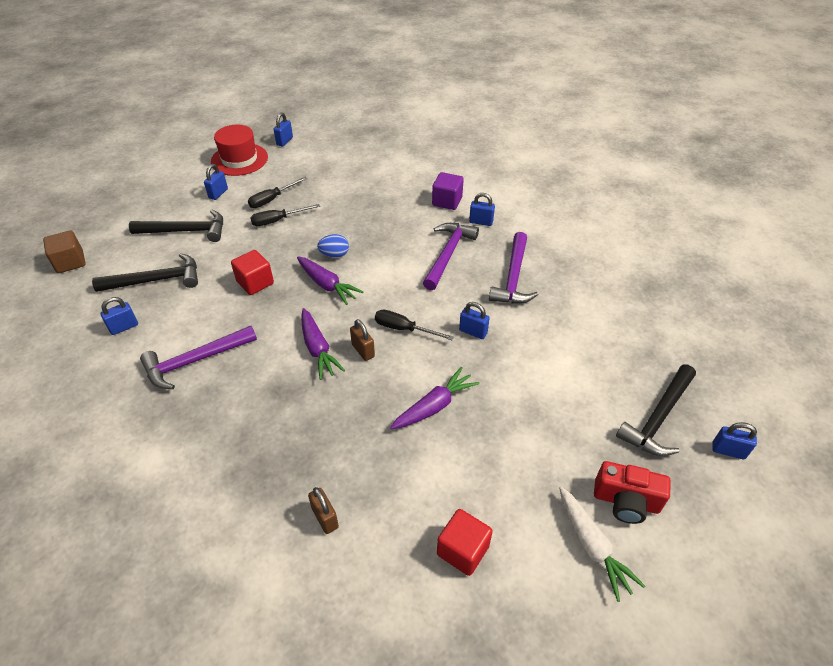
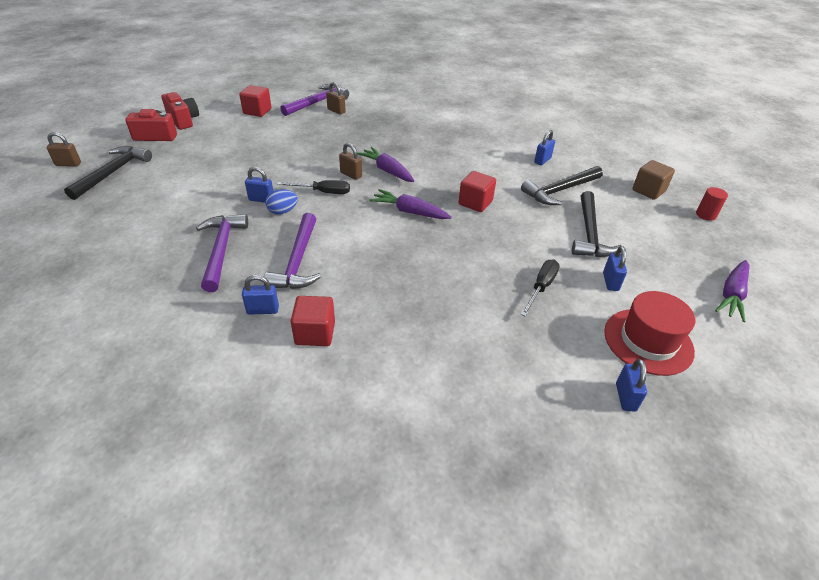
camera: 160 degrees right, 5 degrees down
black hammer [129,210,223,242] -> black hammer turned 60 degrees counterclockwise [572,191,622,257]
purple hammer [140,326,257,389] -> purple hammer moved to [280,84,349,116]
black screwdriver [250,204,320,226] -> none
blue egg [317,234,349,258] -> blue egg moved to [265,189,298,215]
purple carrot [390,367,479,429] -> purple carrot moved to [715,260,750,322]
purple cube [432,172,464,210] -> red cube [291,296,335,346]
white carrot [559,487,645,602] -> red camera [161,92,199,130]
blue padlock [712,422,757,459] -> brown padlock [46,132,81,167]
none -> red cylinder [696,187,728,221]

